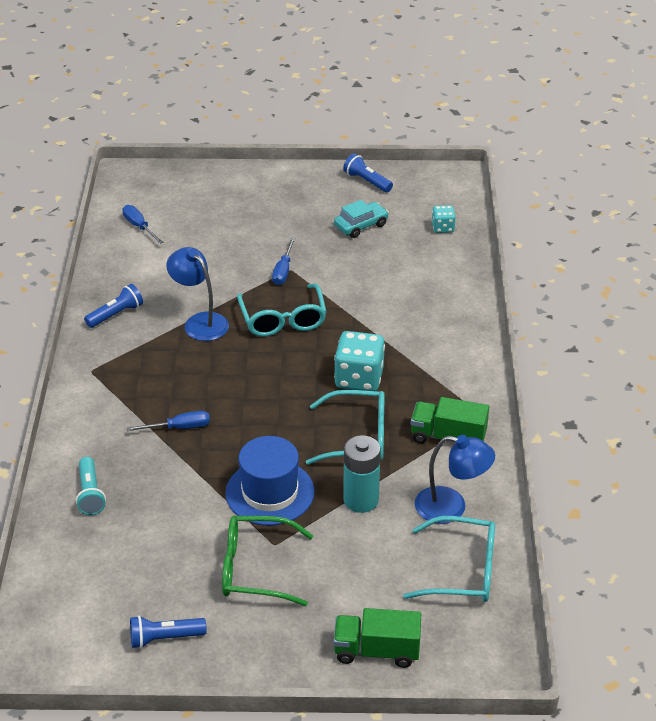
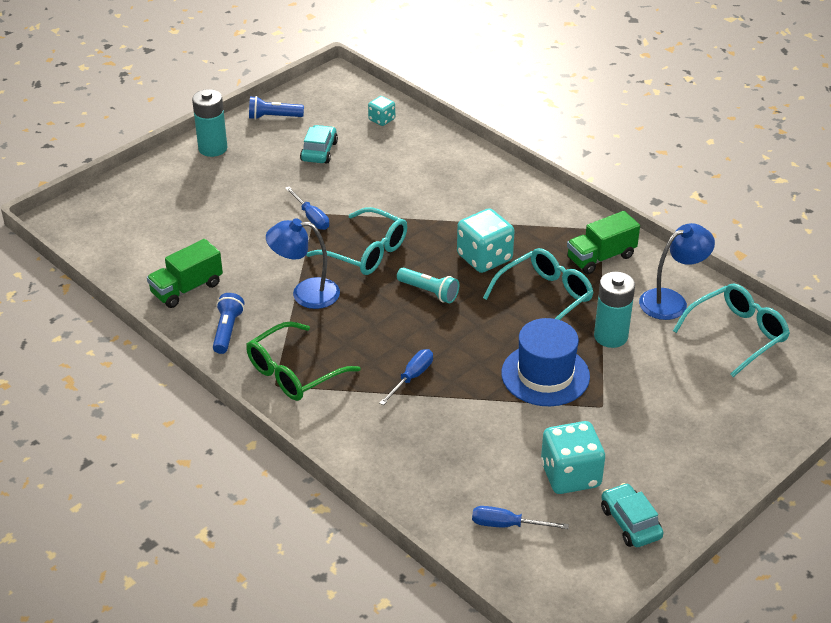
camera: 45 degrees left, 0 degrees up
turquoise flashlight [76,457,106,515] -> turquoise flashlight moved to [397,268,459,303]
blue screwdriver [122,205,164,244] -> blue screwdriver moved to [472,506,569,529]
blue flashlight [130,616,207,648] -> turquoise car [601,483,664,547]
green glasses [222,516,314,606] -> green glasses moved to [246,322,361,401]
green truck [333,608,421,668] -> green truck moved to [147,239,223,308]
none -> turquoise battery [192,89,227,157]
none -> turquoise dice [541,421,605,494]

